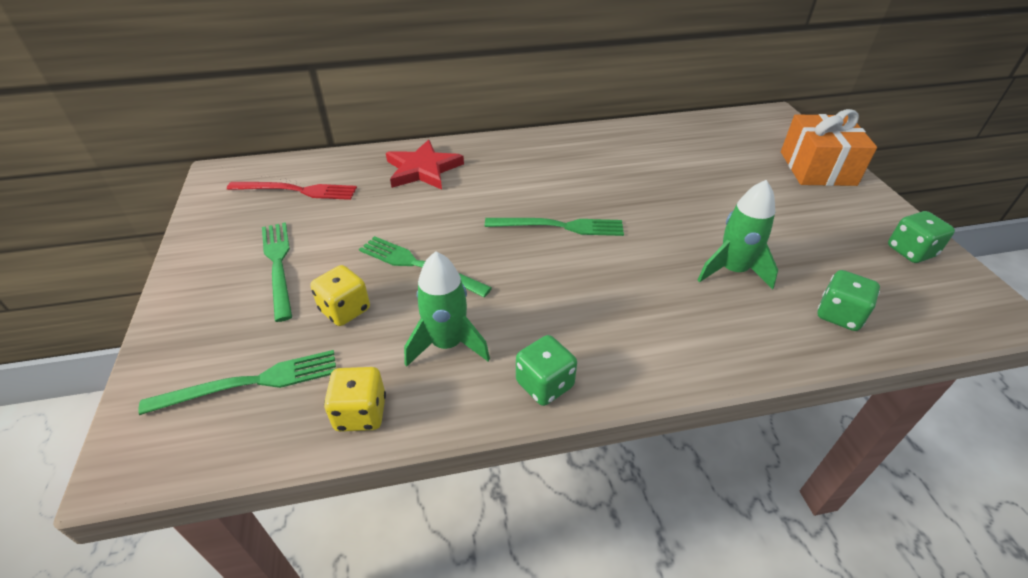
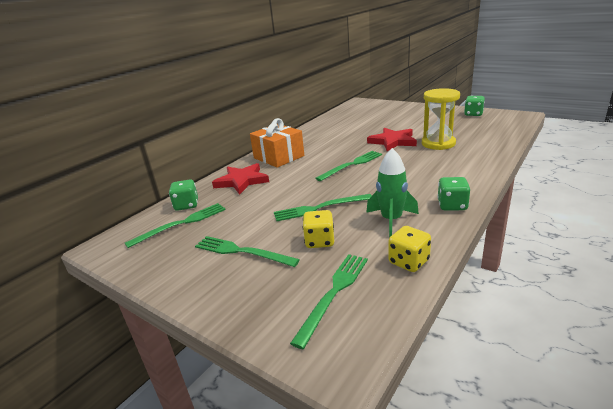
camera: 40 degrees left, 15 degrees down
red fork [227,182,357,200] -> green fork [125,203,226,248]
green rocket [698,180,778,289] -> yellow hourglass [422,88,460,150]
orange gift [781,109,877,186] -> orange gift moved to [250,118,304,168]
green dice [818,270,880,331] -> green dice moved to [169,179,198,211]
none -> red star [367,128,417,151]

